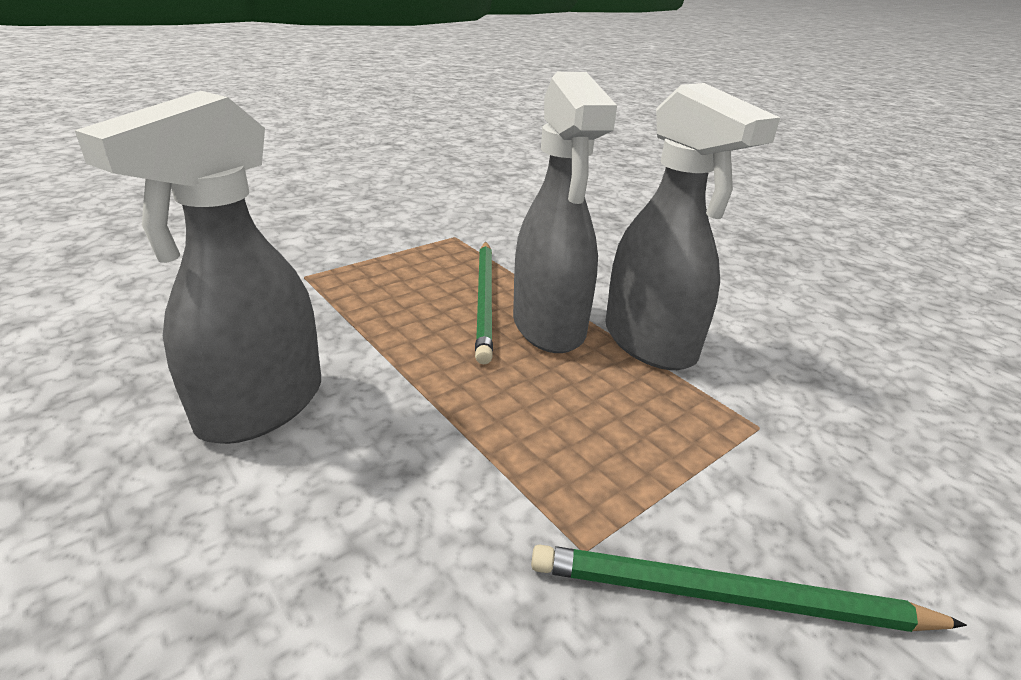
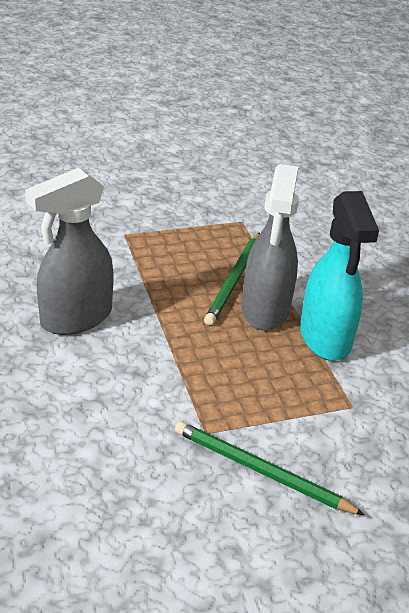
camera: 20 degrees right, 5 degrees up
grey spray bottle [605,83,780,370] -> turquoise spray bottle [300,191,379,361]

